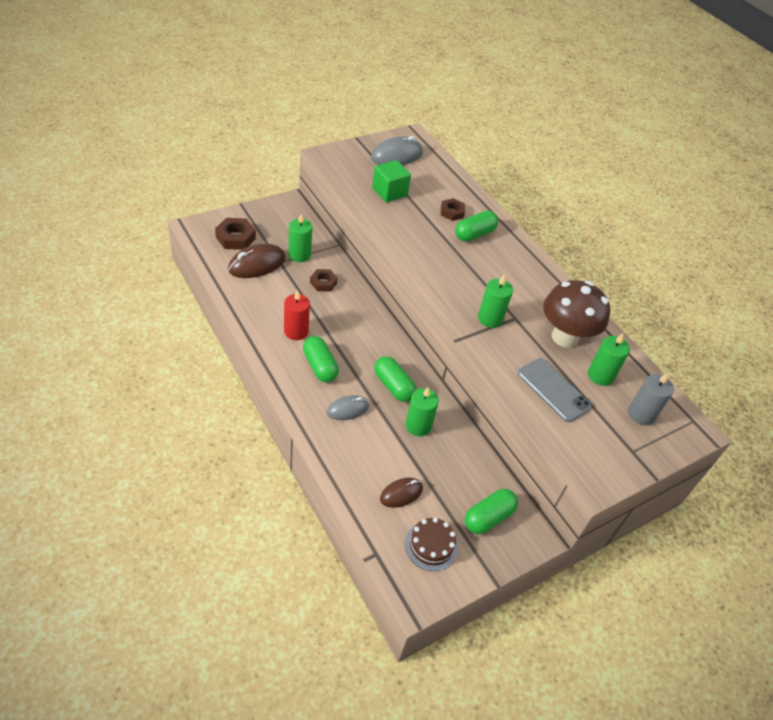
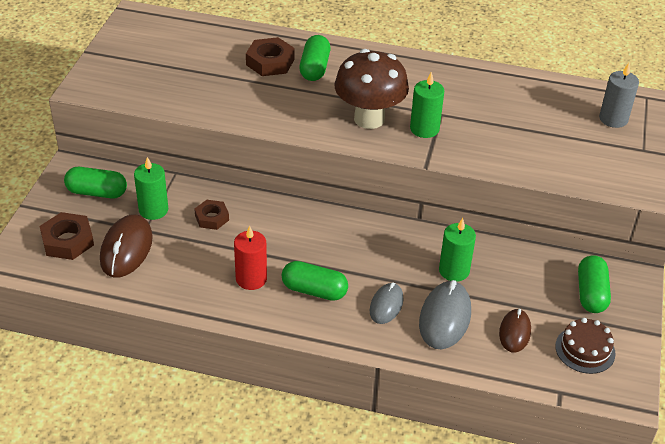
camera: 40 degrees left, 5 degrees down
grey mouse [371,136,423,165] -> grey mouse moved to [419,280,471,349]
green cube [372,160,411,202] -> none
green capsule [374,356,417,402] -> green capsule moved to [64,167,127,199]
brown nut [441,198,465,221] -> brown nut [246,37,295,76], size x1.51
grey phone [517,358,592,422] -> none
brown mushroom [543,280,610,348] -> brown mushroom moved to [334,49,409,129]
green candle [588,333,630,386] -> none

